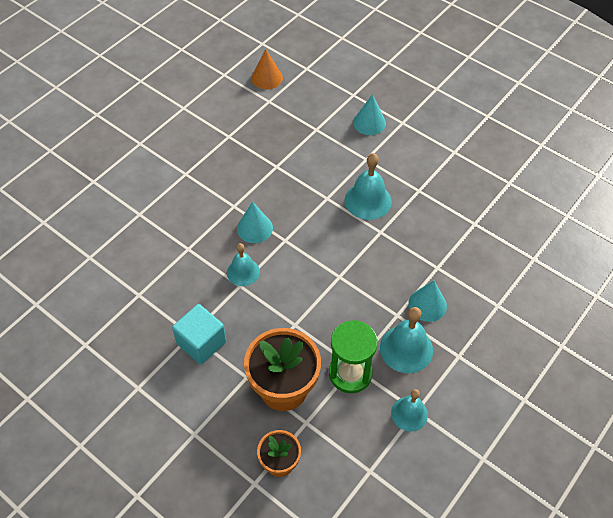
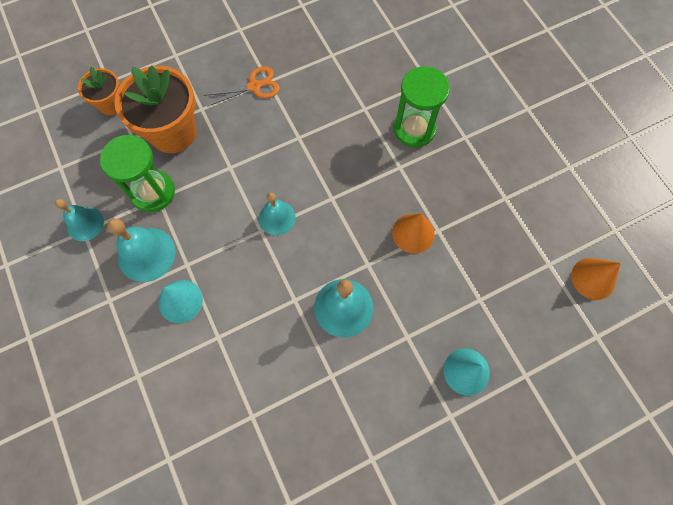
camera: 115 degrees right, 15 degrees up
turquoise cube [172,304,226,364] -> orange scissors [203,66,280,107]
turquoise bell [227,243,260,286] -> turquoise bell moved to [259,193,296,235]
turquoise cone [237,202,273,243] -> none
none -> orange cone [392,213,435,254]
none -> green hourglass [394,66,450,147]

